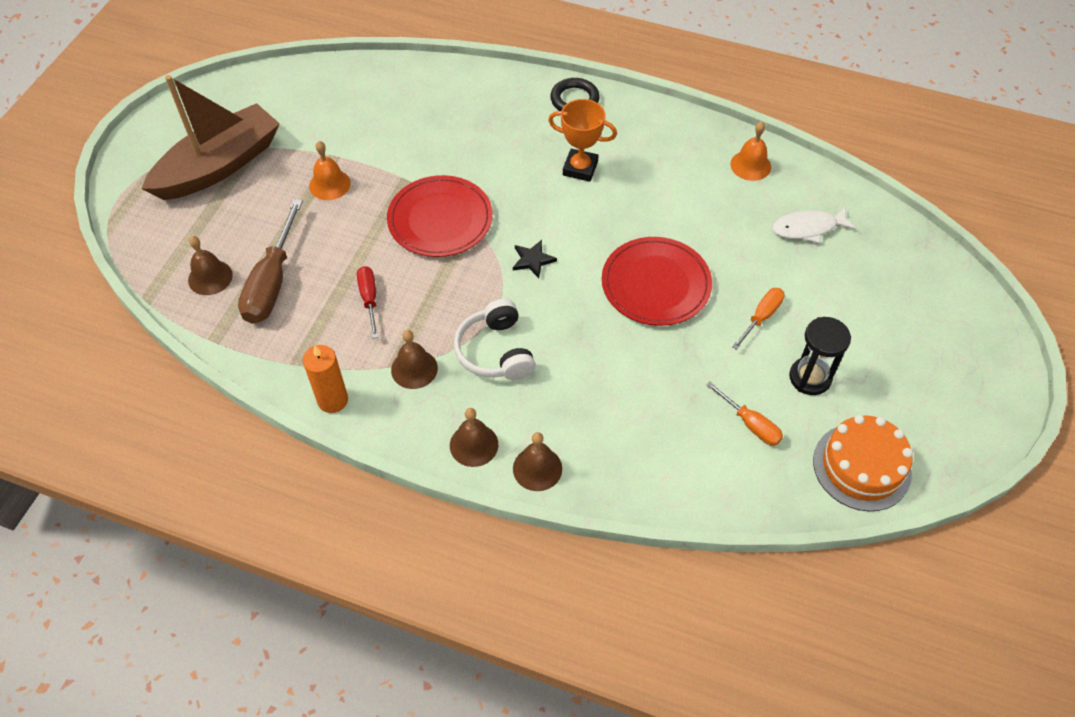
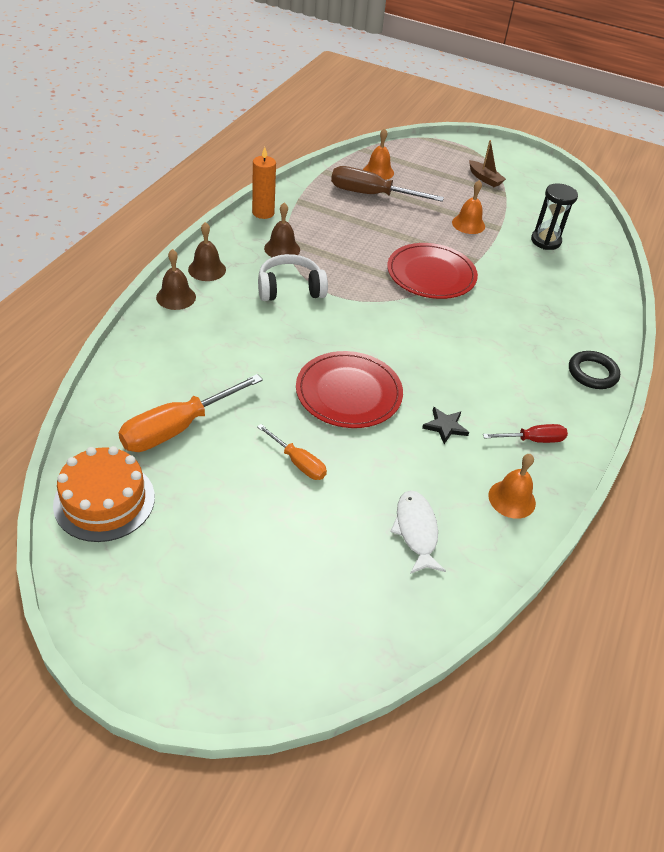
camera: 90 degrees right, 10 degrees down
brown boat [141,75,280,200] -> brown boat [469,140,506,187], size x0.41
brown bell [188,236,233,295] -> orange bell [363,128,394,180]
red screwdriver [357,266,378,338] -> red screwdriver moved to [483,424,568,443]
black star [513,240,557,278] -> black star moved to [422,407,469,444]
orange trophy [548,99,617,182] -> none
orange screwdriver [706,381,783,446] -> orange screwdriver [118,374,263,452], size x1.80
black hourglass [789,317,851,395] -> black hourglass moved to [531,184,578,250]

